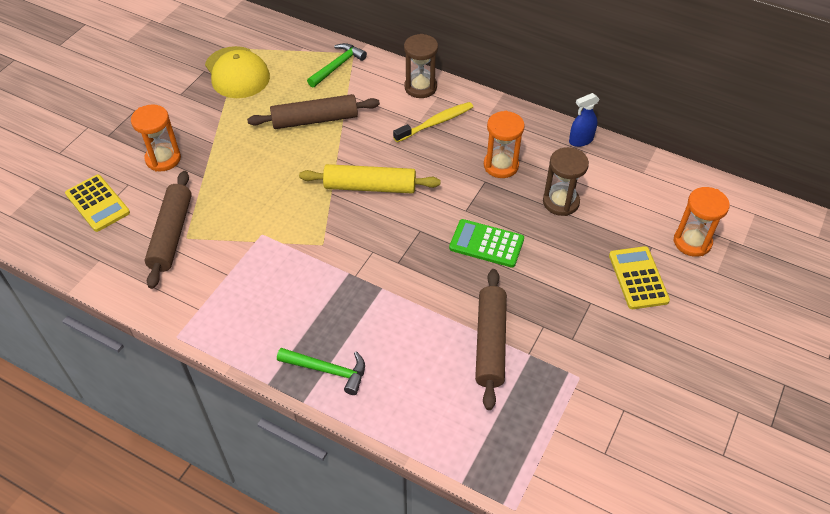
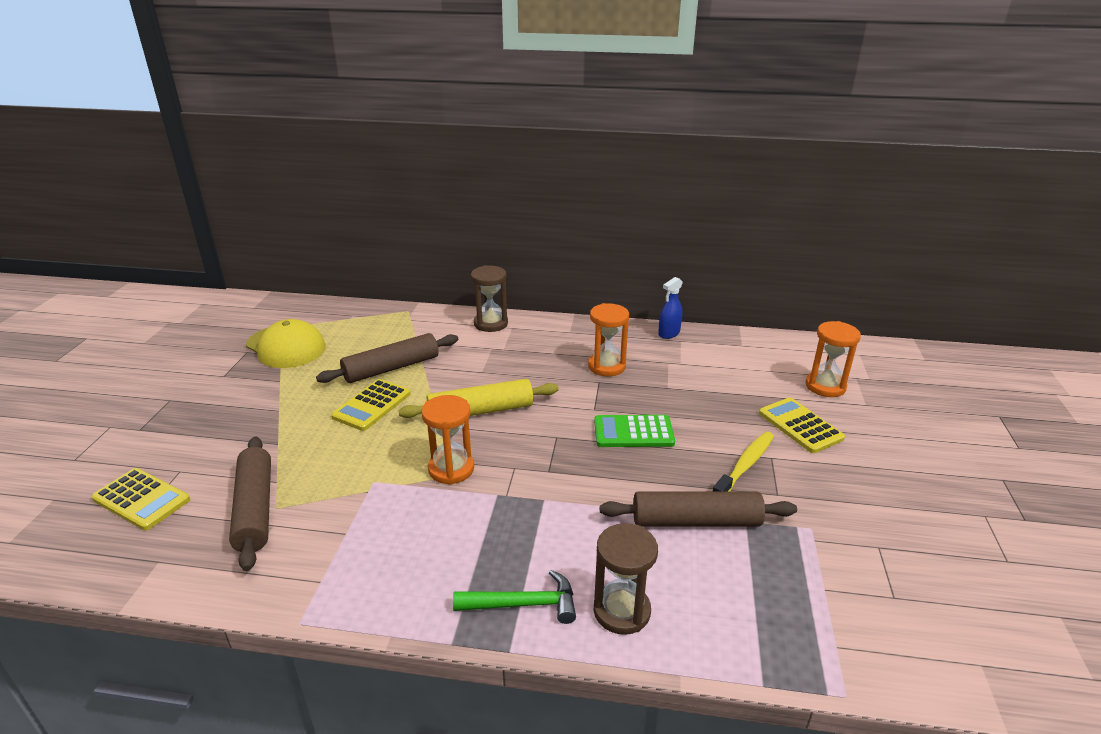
camera: 20 degrees left, 20 degrees down
orange hourglass [131,104,181,172] -> orange hourglass moved to [421,395,474,485]
green hammer [307,43,367,87] -> none
yellow toothbrush [393,102,473,143] -> yellow toothbrush moved to [713,432,774,491]
brown rolling pin [475,269,507,410] -> brown rolling pin turned 75 degrees counterclockwise [600,491,797,527]
brown hourglass [543,147,589,216] -> brown hourglass moved to [593,523,658,635]
none -> yellow calculator [331,379,410,431]

